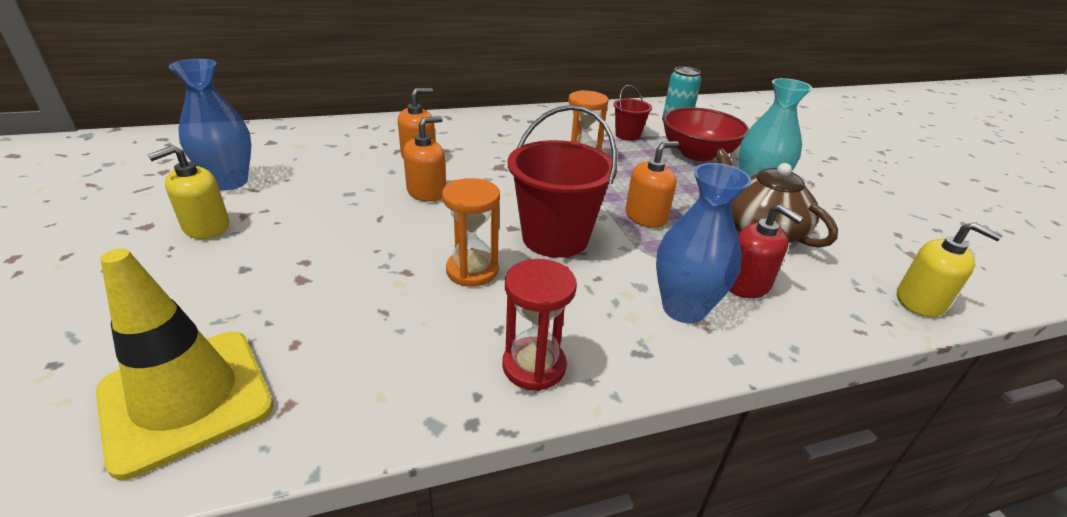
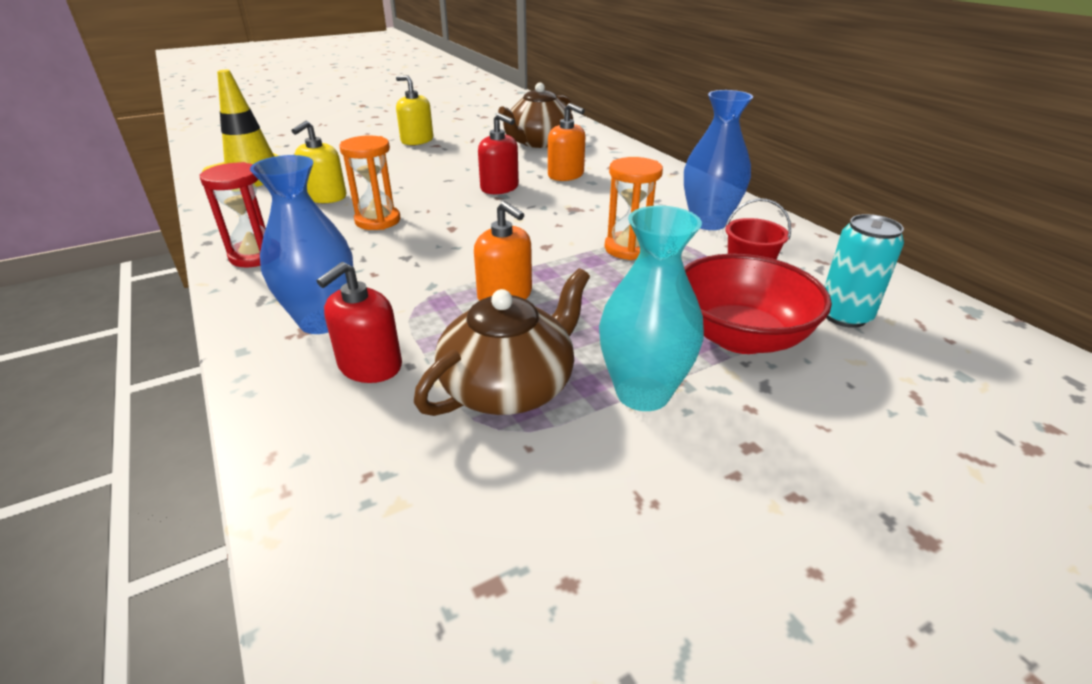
camera: 80 degrees right, 0 degrees up
blue vase [169,59,251,190] -> blue vase moved to [684,90,753,230]
orange soap dispenser [403,116,446,202] -> red soap dispenser [478,113,519,194]
red bucket [508,105,617,258] -> none
yellow soap dispenser [897,222,1003,317] -> yellow soap dispenser moved to [291,120,346,203]
none -> brown teapot [498,83,573,148]

